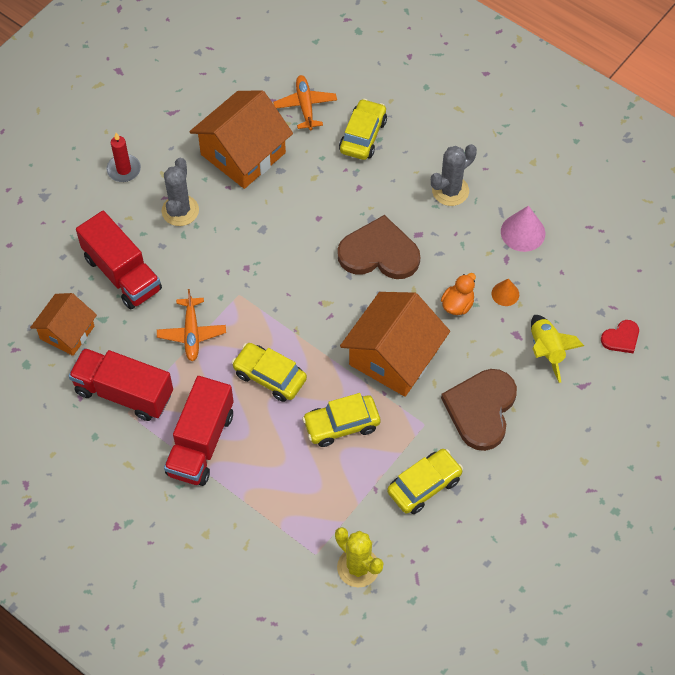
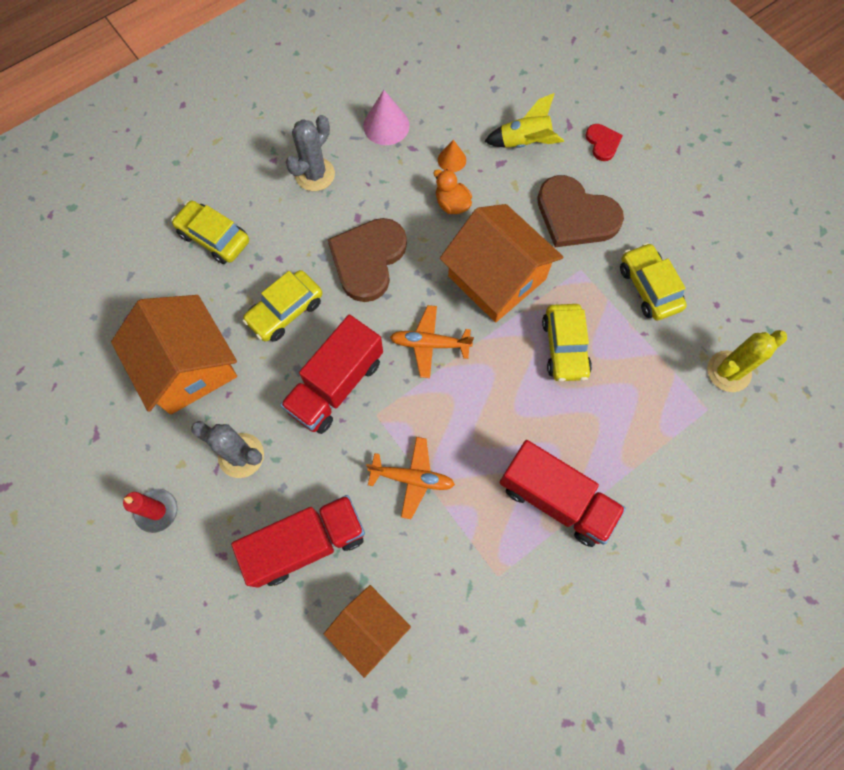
camera: 75 degrees left, 10 degrees up
red truck [69,348,173,421] -> red truck moved to [280,315,383,434]
yellow car [232,343,307,402] -> yellow car moved to [242,270,322,342]
orange plane [273,75,337,130] -> orange plane moved to [390,305,474,378]
grey cactus [431,144,477,206] -> grey cactus turned 60 degrees clockwise [286,115,335,191]
red heart [601,320,639,353] -> red heart moved to [586,124,623,161]

